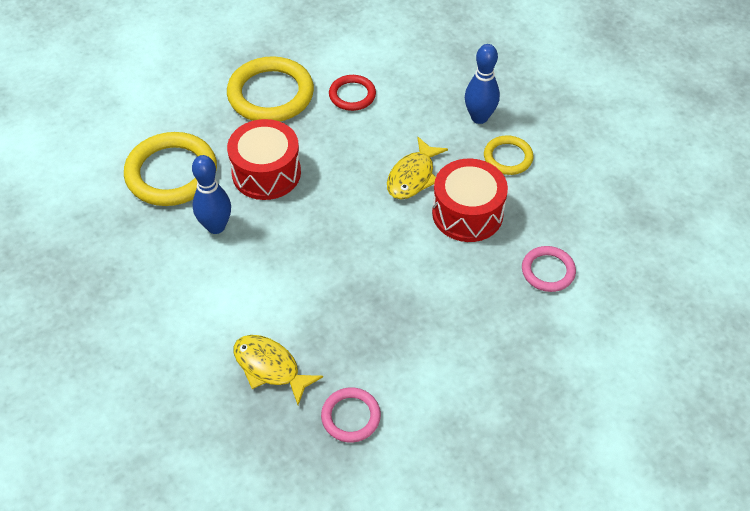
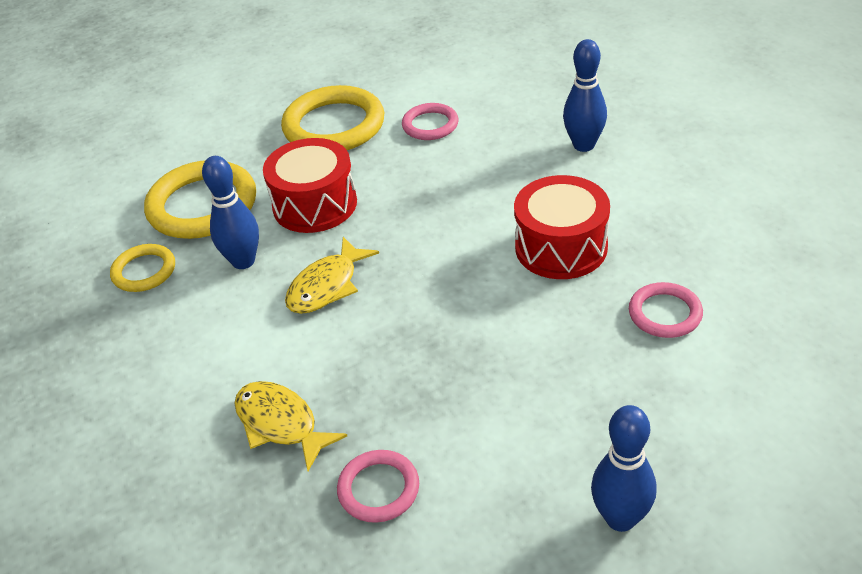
camera: 10 degrees right, 10 degrees down
red ring [329,75,376,111] -> pink ring [402,103,458,140]
yellow fish [387,137,448,199] -> yellow fish moved to [285,237,379,314]
yellow ring [484,135,534,175] -> yellow ring moved to [110,244,175,292]
none -> blue bowling pin [591,405,657,532]

